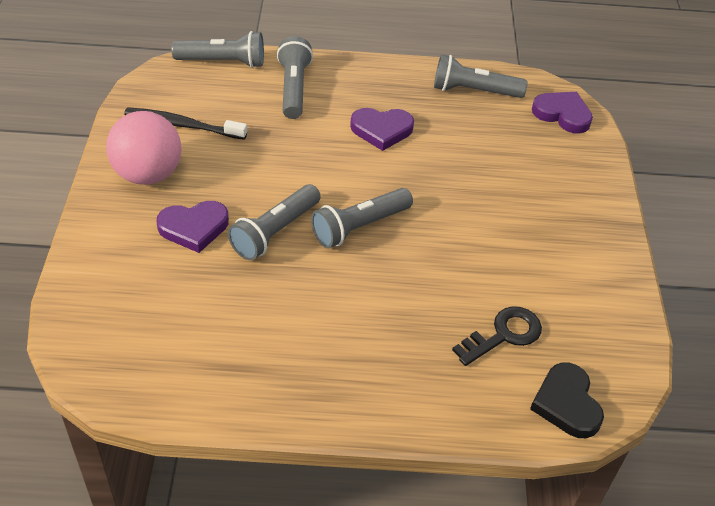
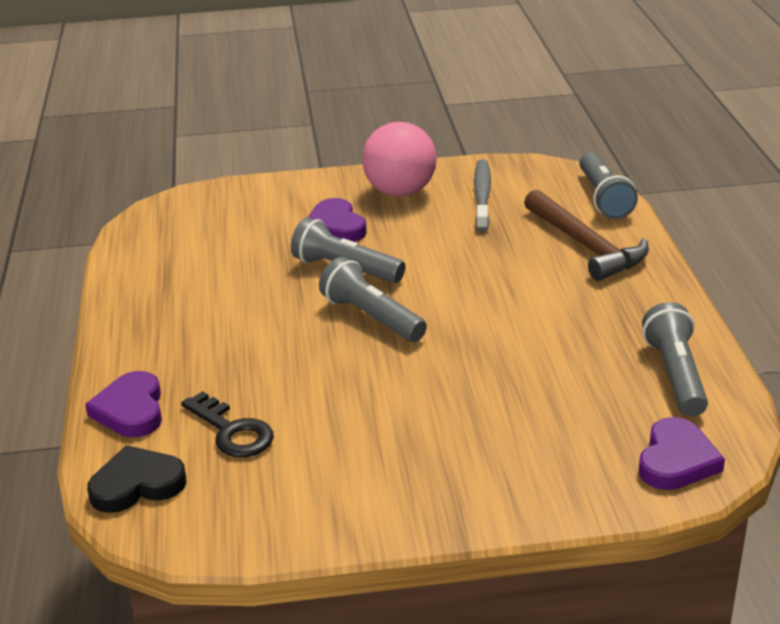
camera: 85 degrees right, 15 degrees down
black toothbrush [124,107,247,140] -> grey toothbrush [474,160,491,231]
grey flashlight [277,36,313,119] -> brown hammer [524,189,649,281]
purple heart [350,108,414,151] -> purple heart moved to [85,371,162,437]

